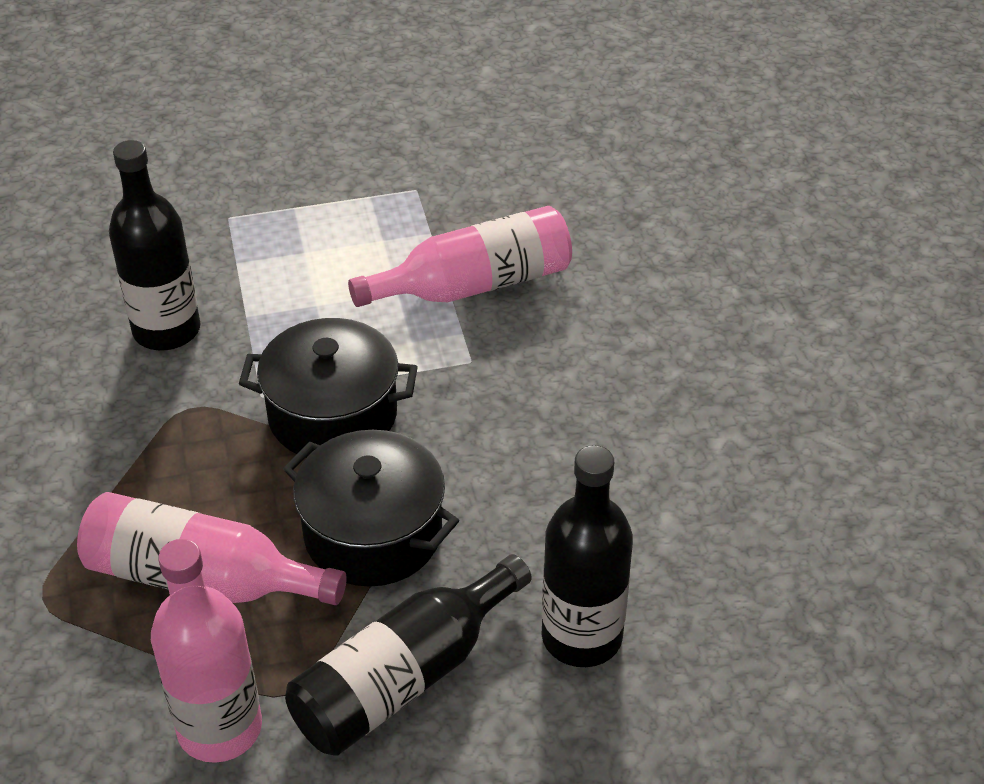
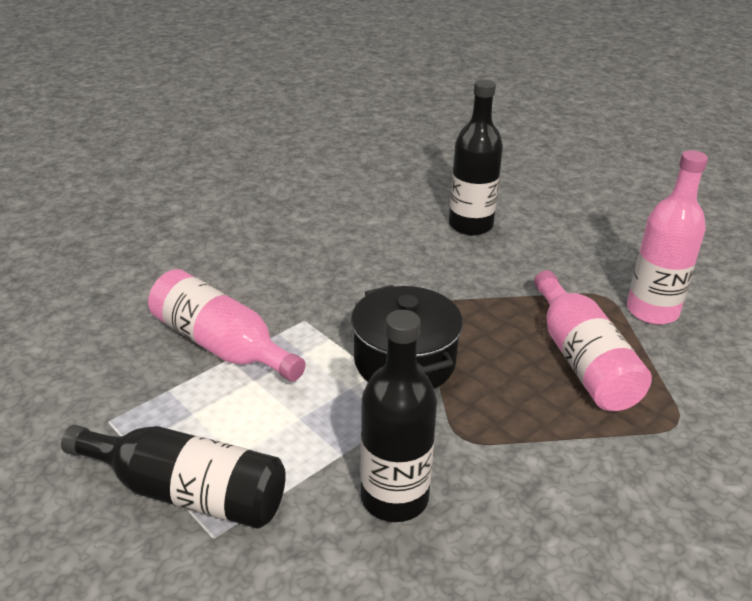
camera: 120 degrees left, 10 degrees down
black pot [283,430,459,587] -> none
black bottle [285,554,532,756] -> black bottle moved to [61,425,286,529]

